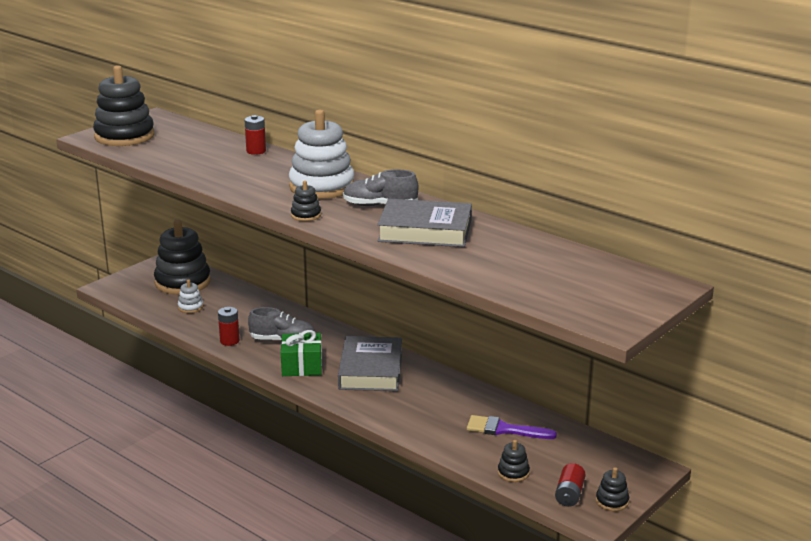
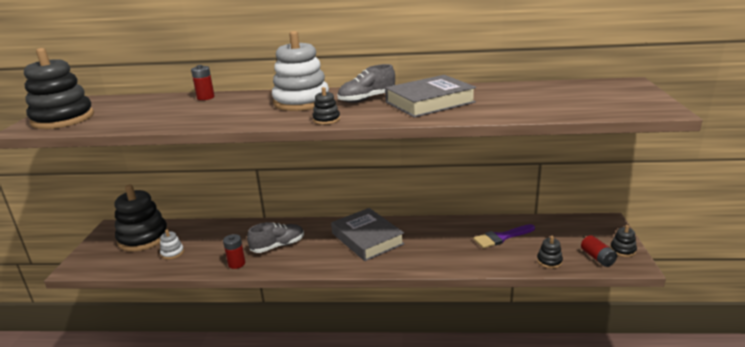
camera: 35 degrees left, 0 degrees up
green gift [281,330,322,376] -> none

